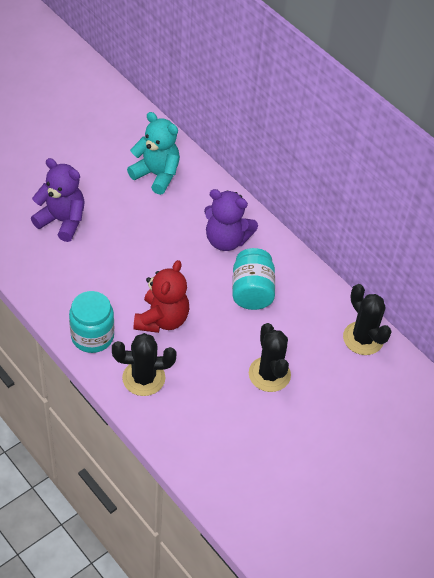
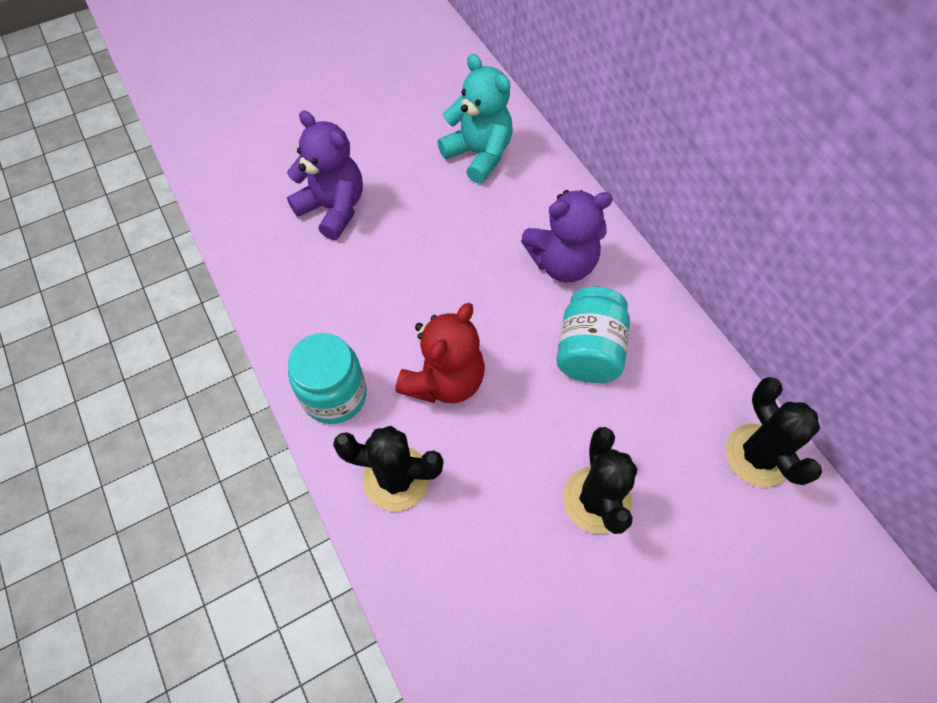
camera: 15 degrees right, 10 degrees up
purple teddy bear [204,189,258,251] -> purple teddy bear turned 45 degrees counterclockwise [521,190,613,283]

